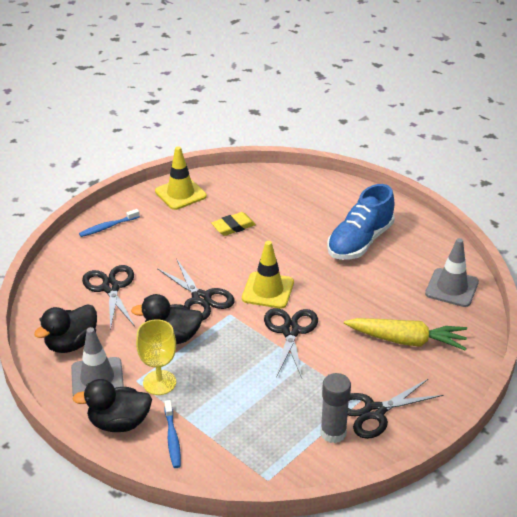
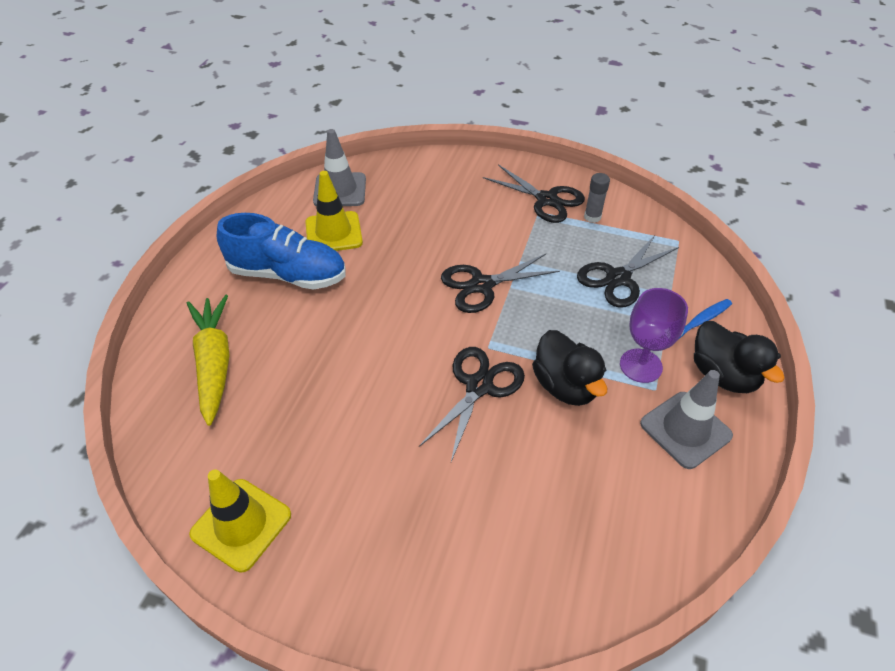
camera: 115 degrees left, 10 degrees up
black duck [34,305,97,353] -> none
blue toothbrush [79,209,140,237] -> none
black scissors [82,265,135,331] -> black scissors moved to [577,235,679,308]
yellow goblet [136,319,176,395] -> purple goblet [620,288,688,383]
yellow eraser [211,212,256,236] -> none
yellow traffic cone [242,241,294,309] -> yellow traffic cone moved to [305,171,363,251]
grey glue stick [320,373,351,443] -> grey glue stick [584,173,610,223], size x0.66
yellow carrot [344,318,467,351] -> yellow carrot moved to [187,295,229,426]

